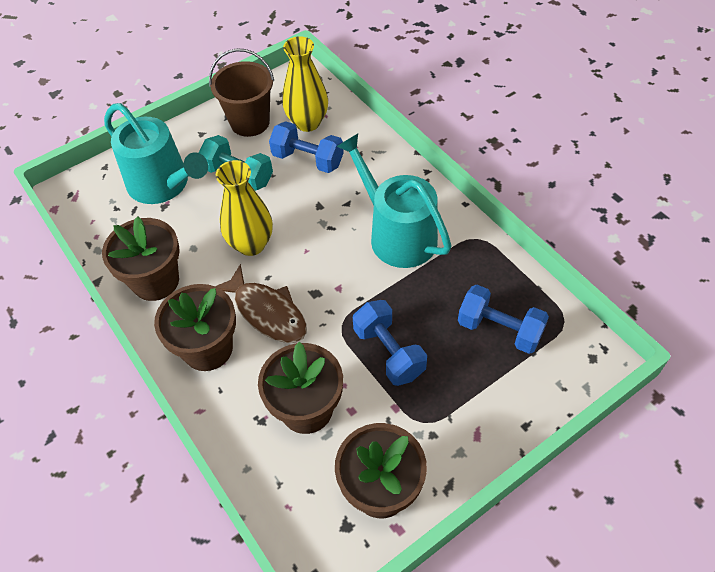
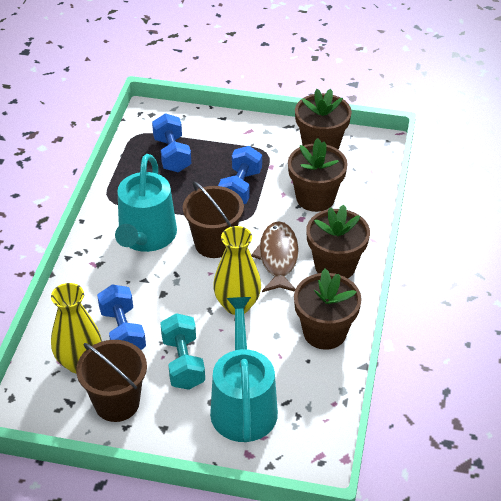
camera: 135 degrees left, 10 degrees down
none -> brown bucket [183,181,244,258]

